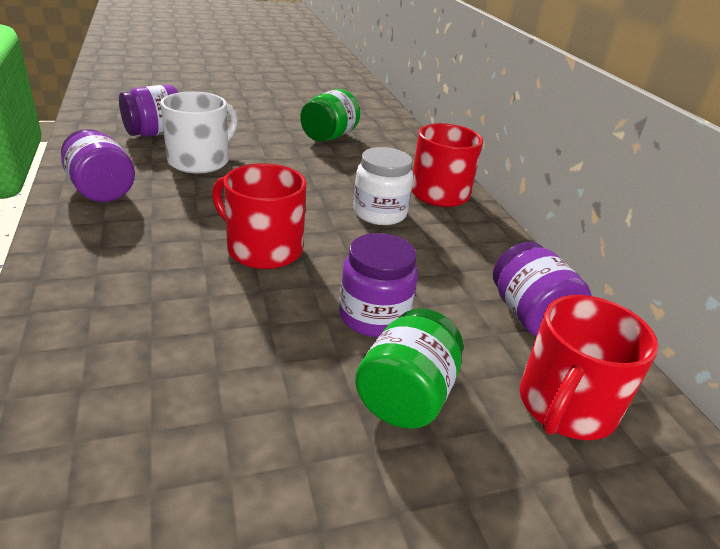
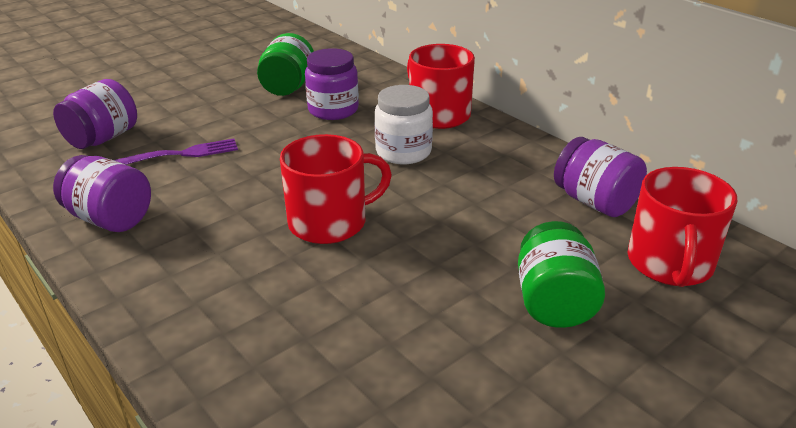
camera: 20 degrees left, 0 degrees up
white mug [160,91,238,174] -> purple fork [114,139,238,165]
red mug [212,163,307,269] -> red mug turned 150 degrees clockwise [280,134,392,244]
purple jar [339,233,418,337] -> purple jar moved to [305,48,359,120]

